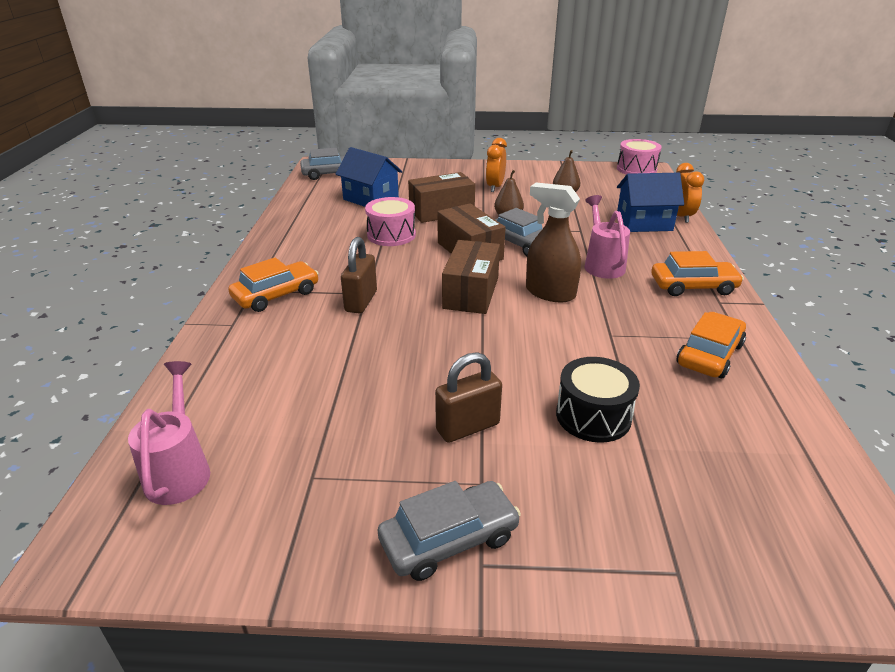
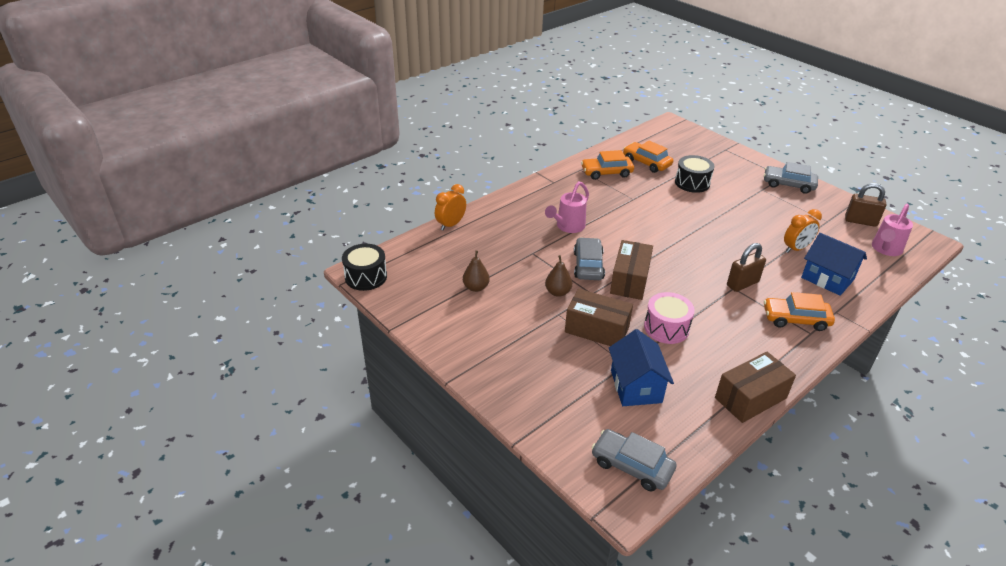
camera: 135 degrees left, 5 degrees up
brown padlock [435,352,502,443] -> brown padlock moved to [845,183,886,227]
brown box [442,240,500,314] -> brown box moved to [715,351,796,423]
orange clock [486,138,507,192] -> orange clock moved to [784,209,822,253]
brown spray bottle [526,183,581,302] -> none
pink drum [617,139,662,175] -> black drum [342,244,387,291]
blue house [617,173,684,232] -> blue house moved to [801,233,867,296]
orange car [651,251,744,296] -> orange car moved to [623,141,673,173]

